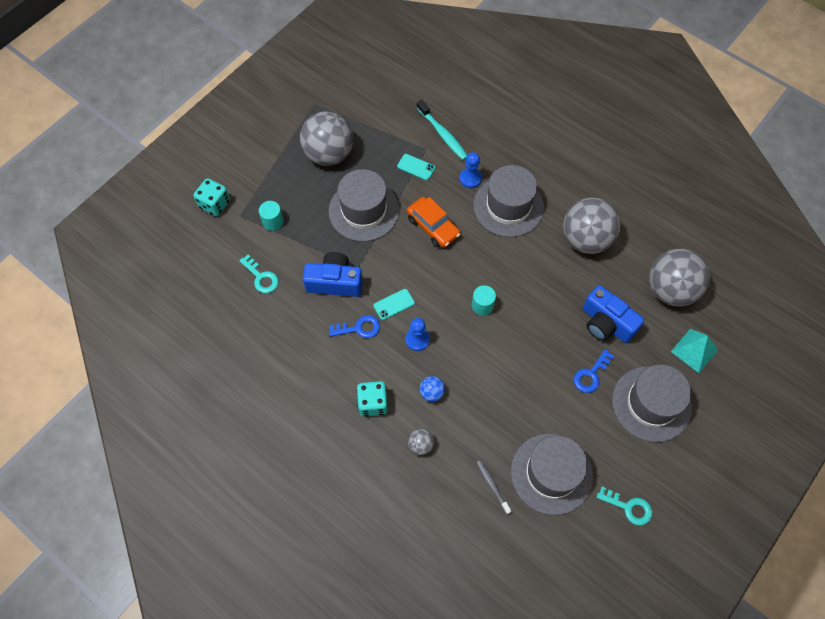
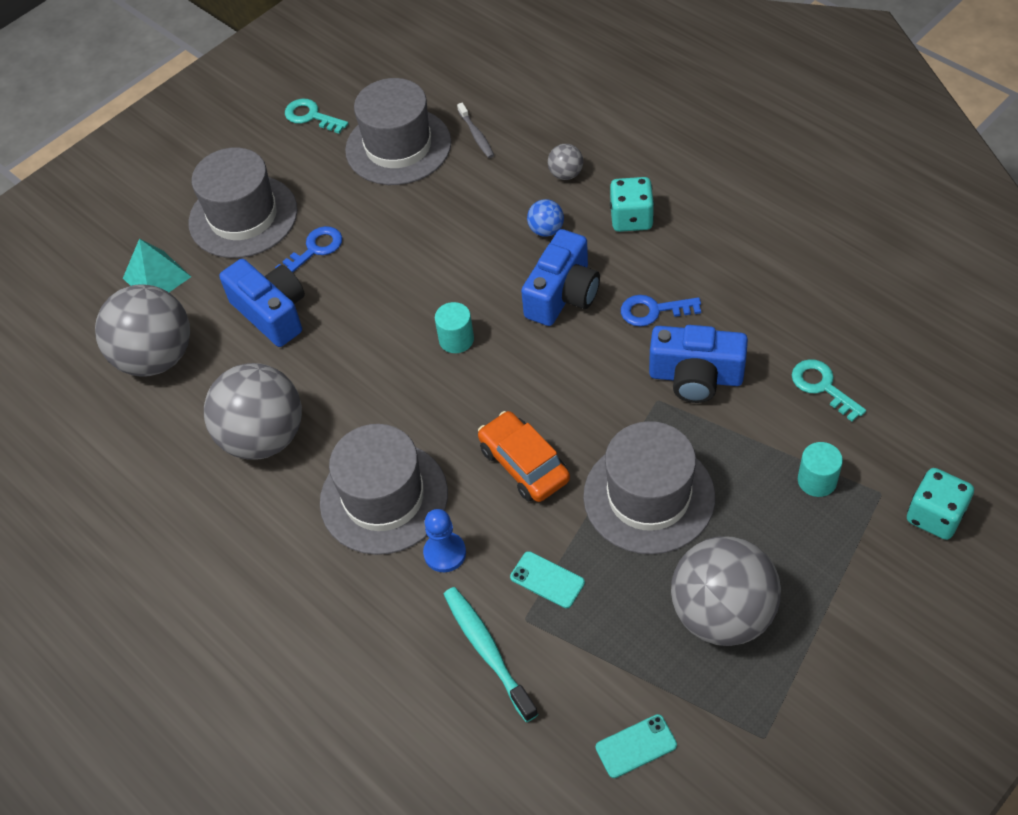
camera: 170 degrees left, 10 degrees down
turquoise phone [373,289,415,320] -> turquoise phone moved to [596,714,677,778]
blue pawn [405,318,430,351] -> blue camera [521,229,600,326]

